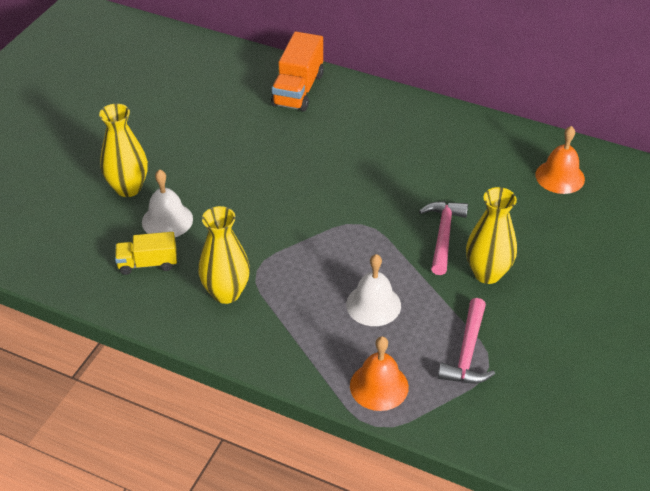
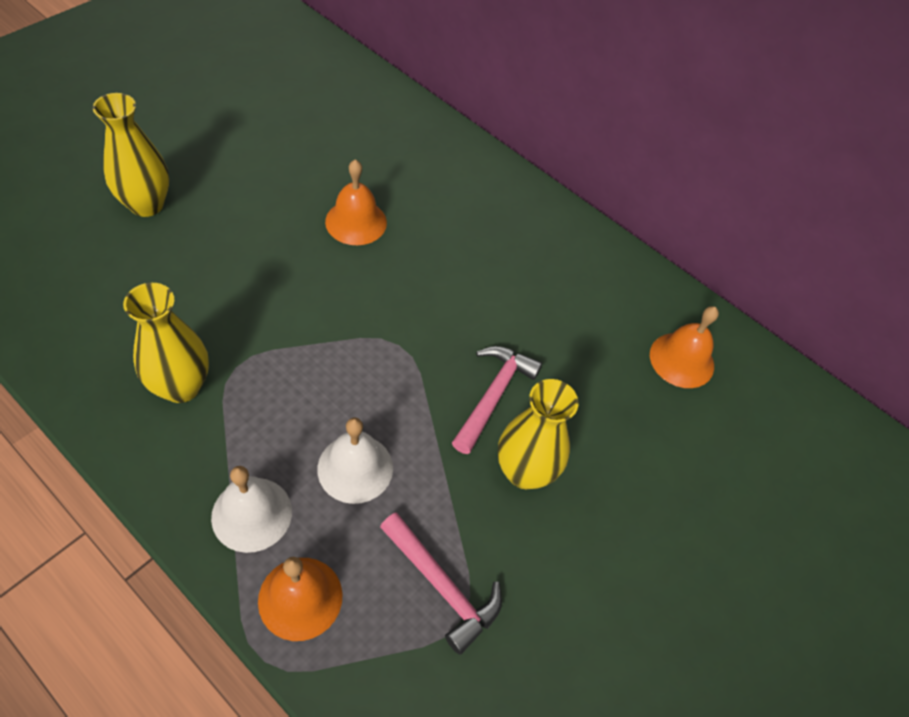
camera: 10 degrees right, 10 degrees up
yellow truck [115,232,177,275] -> none
white bell [142,169,193,237] -> white bell moved to [211,466,292,553]
orange truck [271,31,324,112] -> none
pink hammer [438,298,495,384] -> pink hammer turned 75 degrees counterclockwise [380,512,502,655]
none -> orange bell [325,159,387,245]

